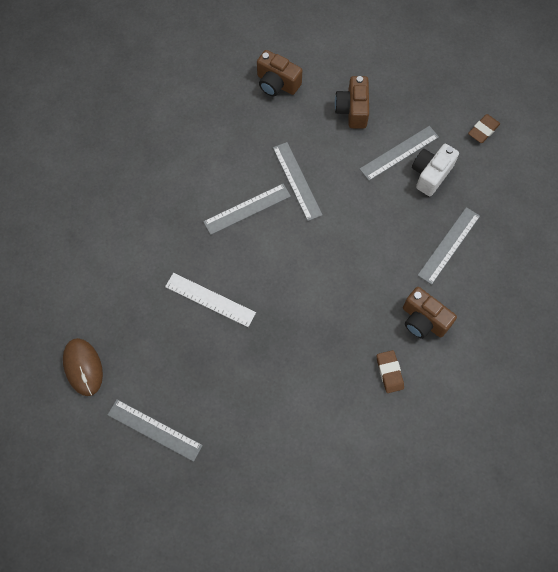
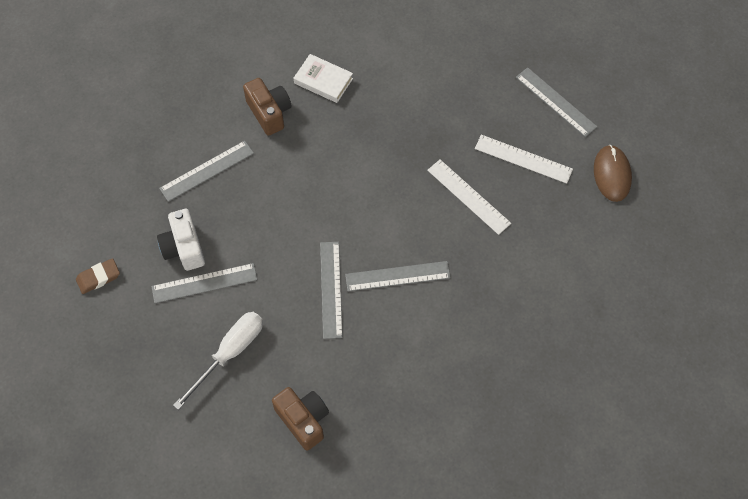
camera: 160 degrees left, 5 degrees down
brown camera [335,76,369,129] -> white screwdriver [173,312,263,410]
brown eraser [377,350,404,393] -> white book [294,54,353,103]
white camera [412,144,459,196] -> white camera turned 105 degrees clockwise [157,209,205,271]
none -> white ruler [475,135,573,184]

